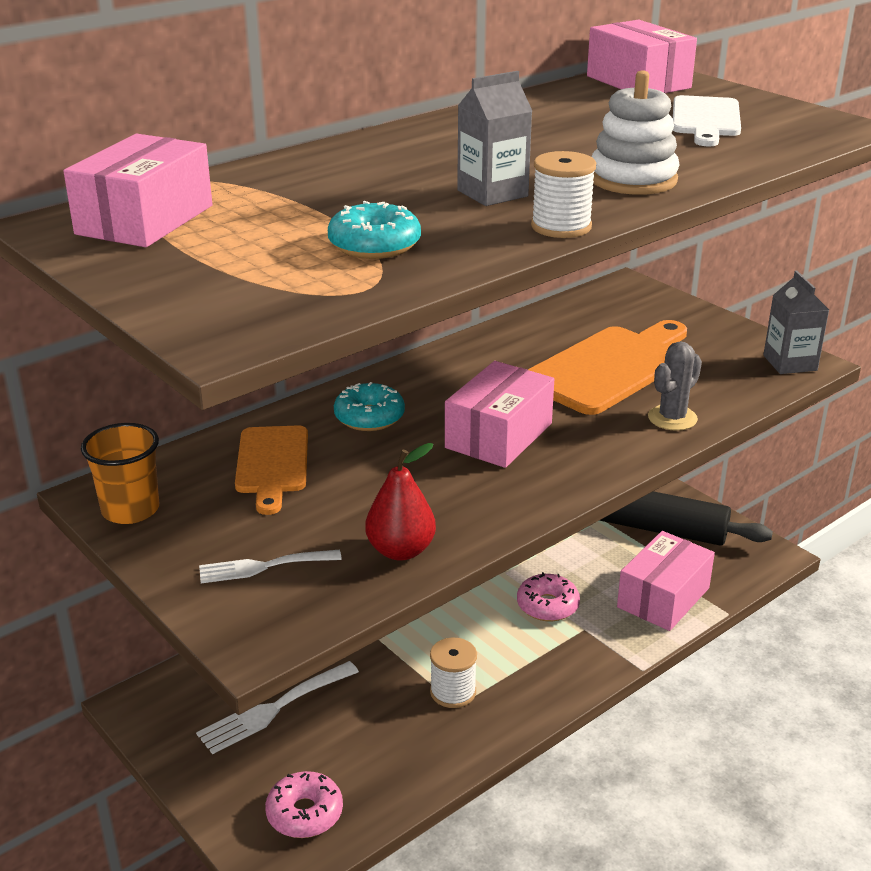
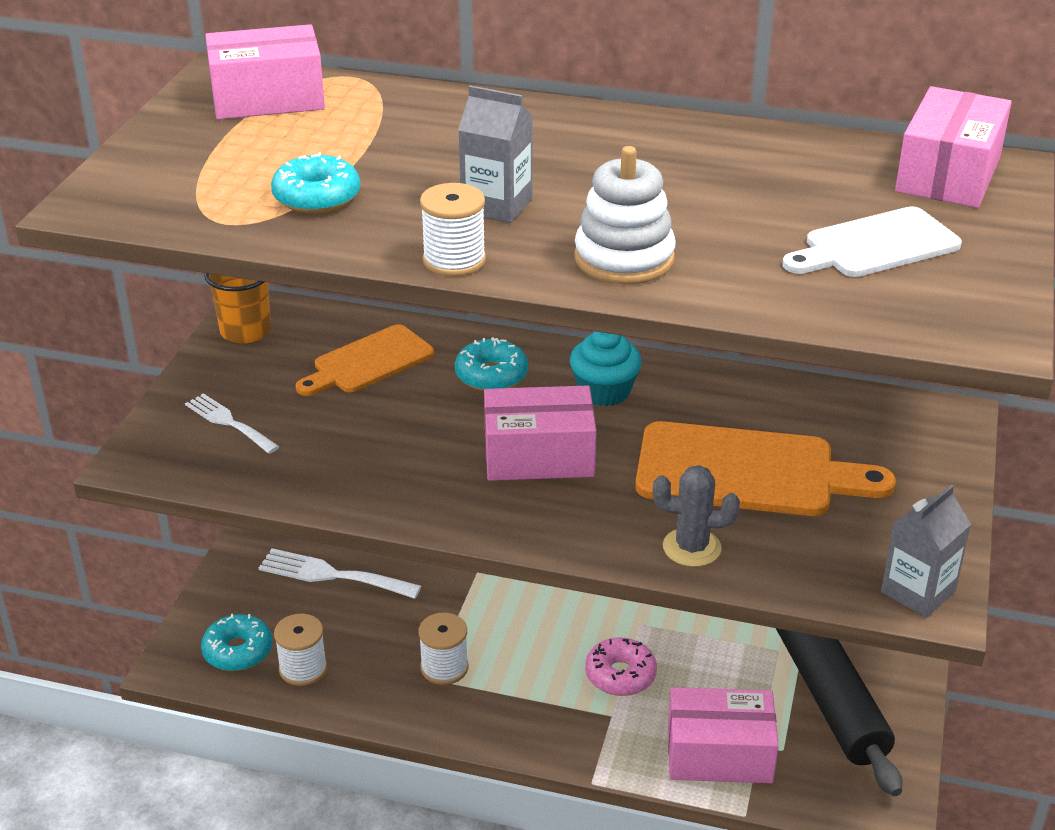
camera: 55 degrees right, 5 degrees up
pink donut [265,771,343,838] -> turquoise donut [201,614,273,671]
red pear [365,443,436,561] -> none
none -> white spool [274,614,327,686]
none -> turquoise cupcake [570,331,642,406]

